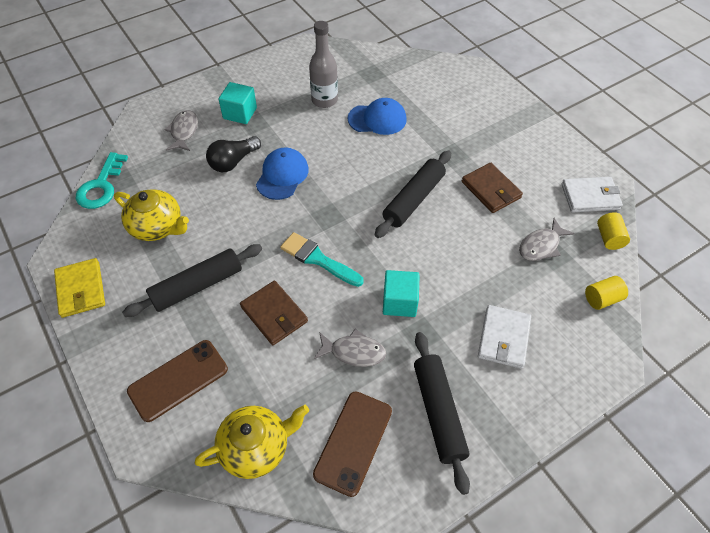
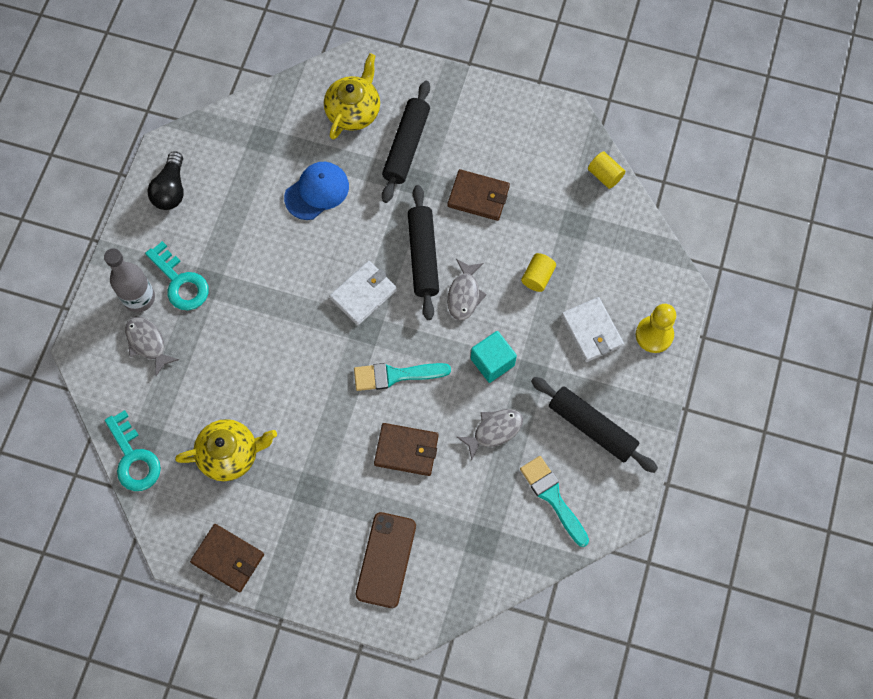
camera: 40 degrees left, 15 degrees up
yellow wallet [54,258,105,318] -> brown wallet [190,524,264,592]
black rolling pin [122,244,262,317] -> black rolling pin moved to [382,81,430,203]
yellow teapot [195,405,309,479] -> yellow teapot moved to [324,53,380,139]
black light bulb [206,136,261,172] -> black light bulb moved to [147,151,184,210]
turquoise cube [219,82,257,124] -> turquoise key [145,241,209,310]
blue cap [256,148,309,200] -> none
grey bottle [309,21,338,108] -> grey bottle moved to [104,248,155,313]
brown phone [313,391,392,497] -> turquoise brush [520,456,589,547]
grey fish [519,218,575,261] -> grey fish moved to [447,259,487,320]
white wallet [561,177,623,213] -> white wallet moved to [329,261,397,325]
yellow cylinder [585,276,628,310] -> yellow cylinder moved to [521,253,556,292]
none -> yellow pawn [636,304,676,353]

